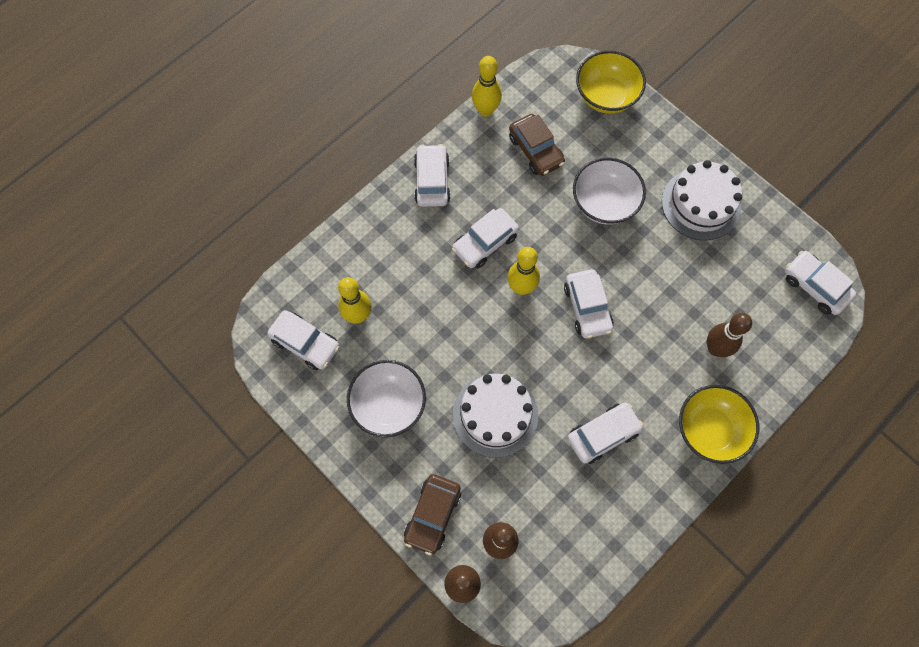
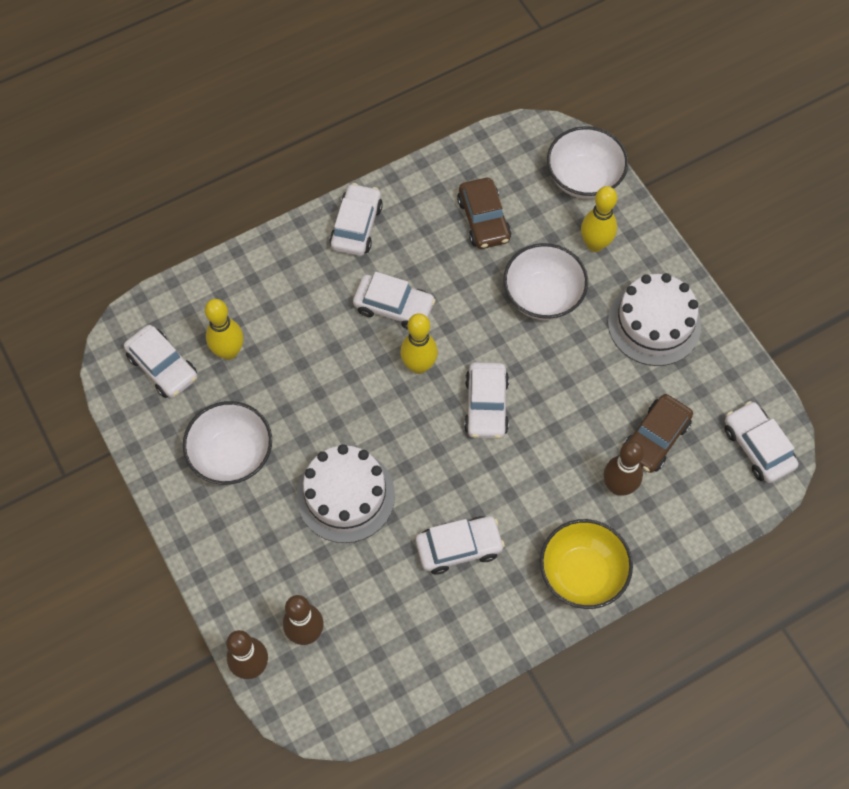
camera: 15 degrees right, 5 degrees down
brown car [404,474,461,556] -> brown car moved to [623,394,693,473]
white car [452,208,519,269] -> white car turned 135 degrees counterclockwise [353,272,436,330]
yellow bowling pin [472,56,502,117] -> yellow bowling pin moved to [581,186,617,252]
yellow bowl [576,51,646,114] -> white bowl [547,126,628,199]

